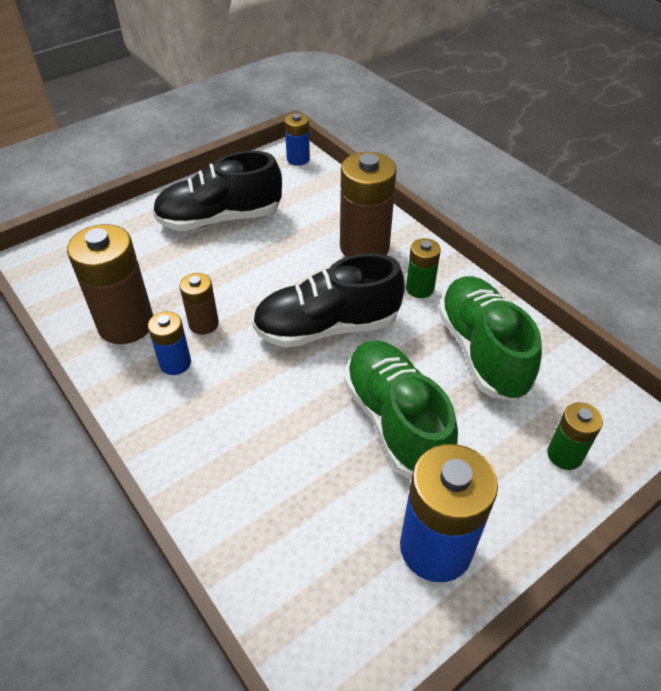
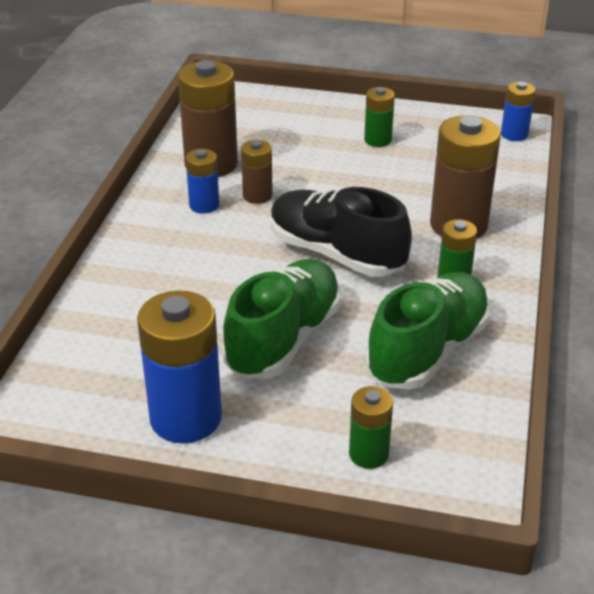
camera: 50 degrees right, 10 degrees down
black shoe [153,151,282,231] -> green battery [364,87,395,147]

